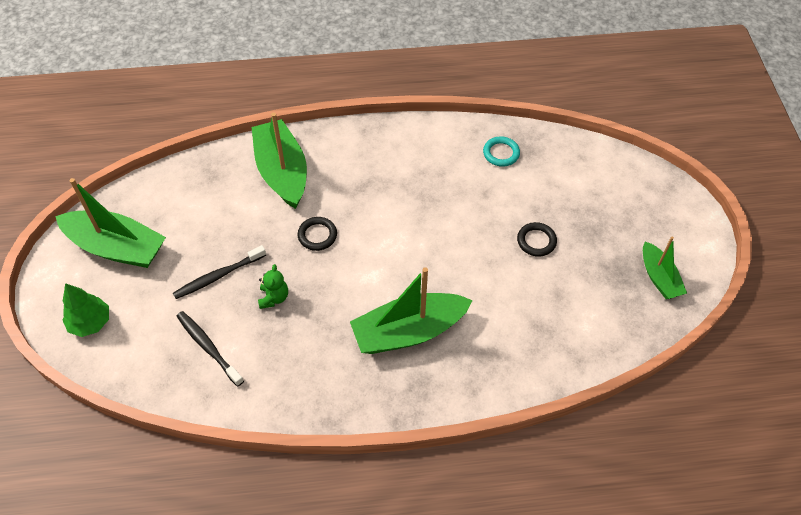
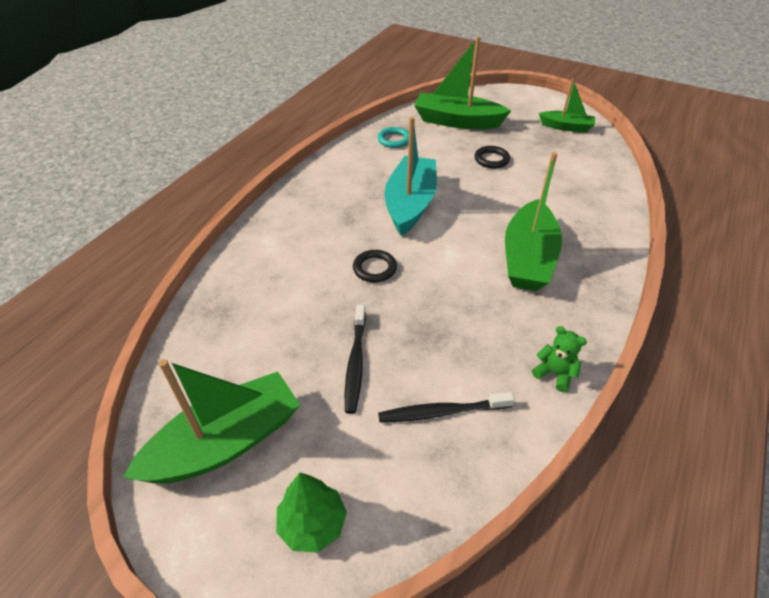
camera: 55 degrees left, 10 degrees down
green boat [252,113,307,209] -> green boat moved to [414,36,511,129]
green teddy bear [258,264,288,309] -> green teddy bear moved to [532,326,587,392]
none -> turquoise boat [384,117,437,236]

